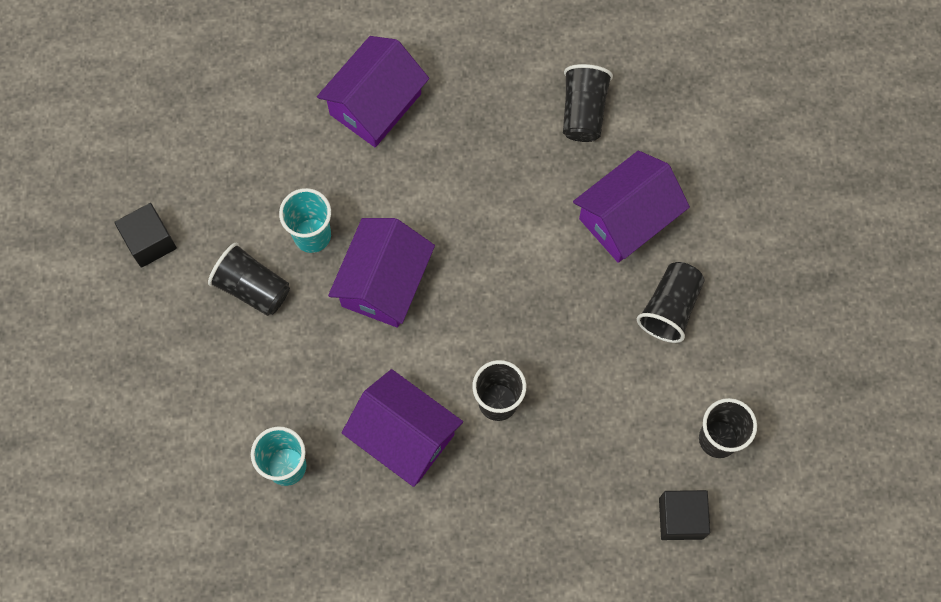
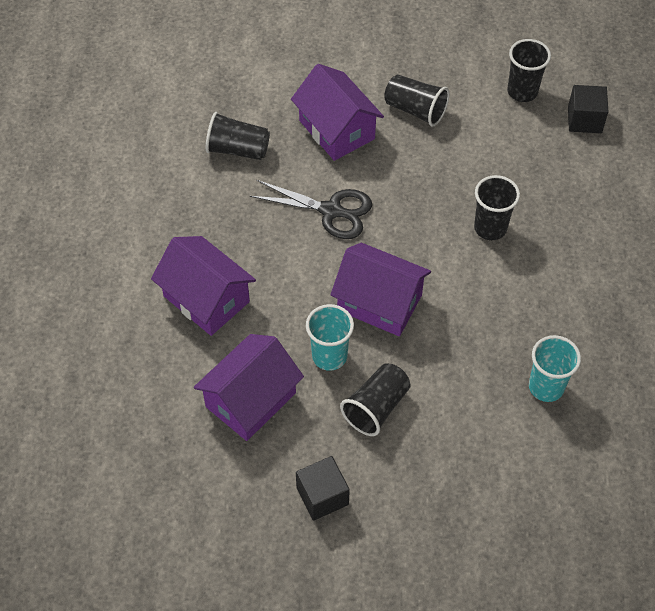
camera: 85 degrees left, 15 degrees down
purple house [342,369,463,487] -> purple house moved to [194,334,304,441]
none -> black scissors [250,180,372,239]

